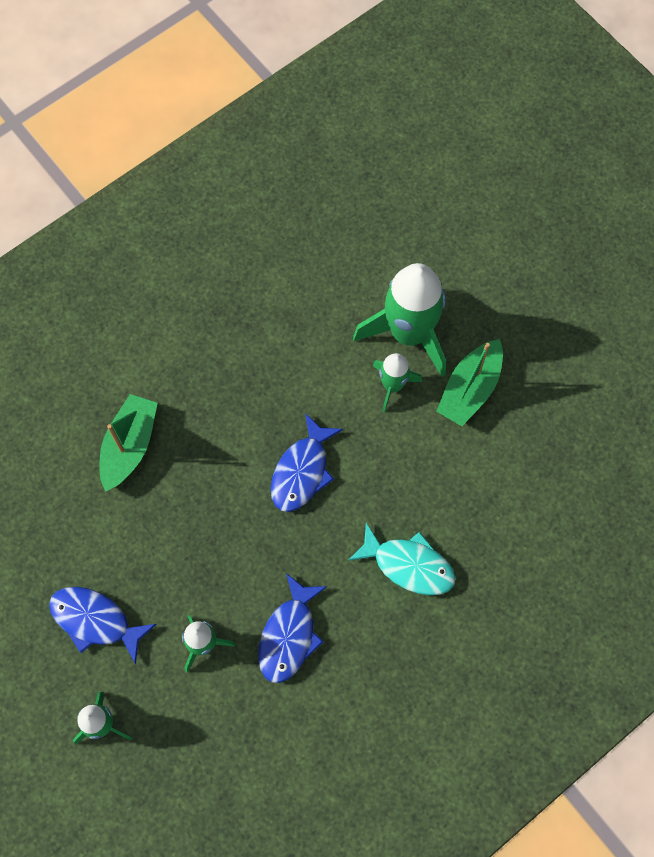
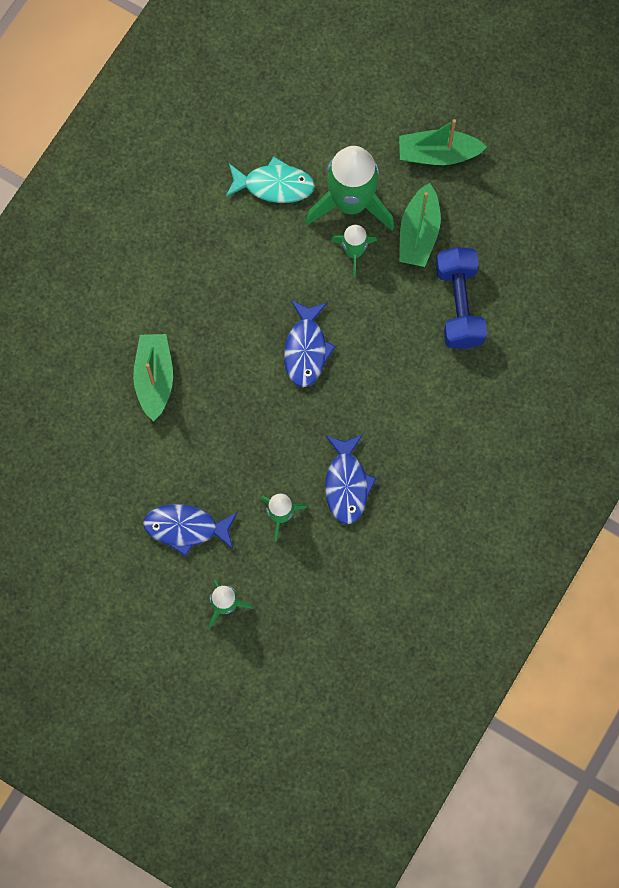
camera: 20 degrees left, 5 degrees up
turquoise fish [348,523,456,595] -> turquoise fish moved to [225,156,315,203]
none -> green boat [399,119,487,165]
none -> blue dumbbell [436,247,487,349]

